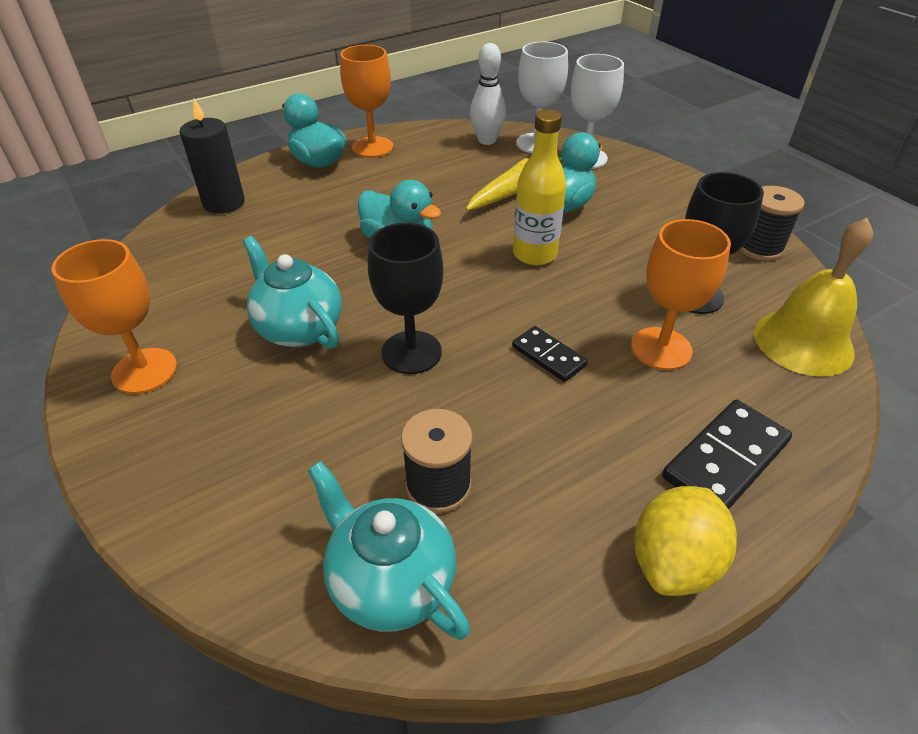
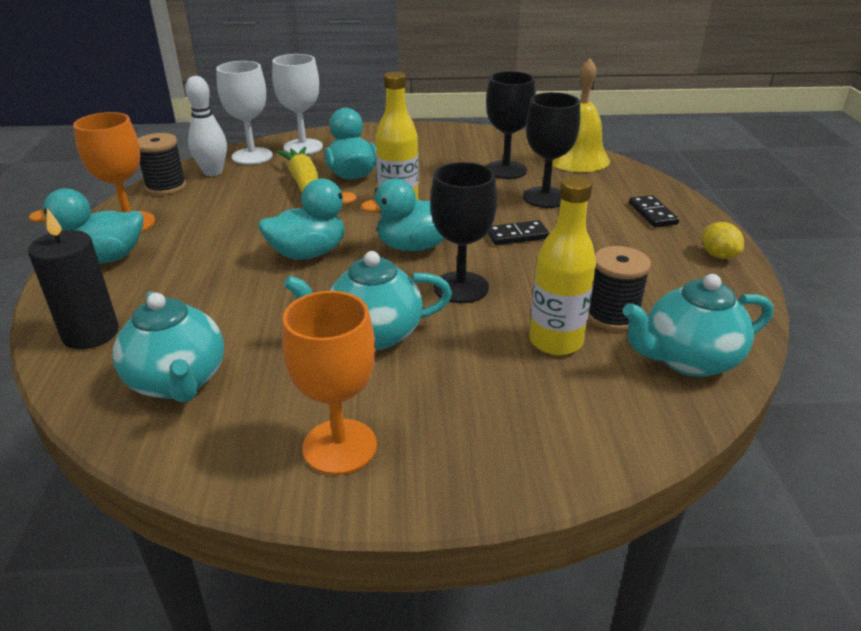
camera: 60 degrees left, 10 degrees down
orange goblet [631,219,731,370] -> black goblet [523,92,580,208]
yellow lemon [634,486,737,596] -> yellow lemon [702,222,744,259], size x0.59
black domino [662,400,792,509] -> black domino [629,195,679,227], size x0.61
black spool [740,186,805,261] -> black spool moved to [138,133,186,195]
none -> turquoise teapot [113,291,224,403]
none -> turquoise duck [361,178,445,251]
none -> yellow bottle [529,176,596,355]

